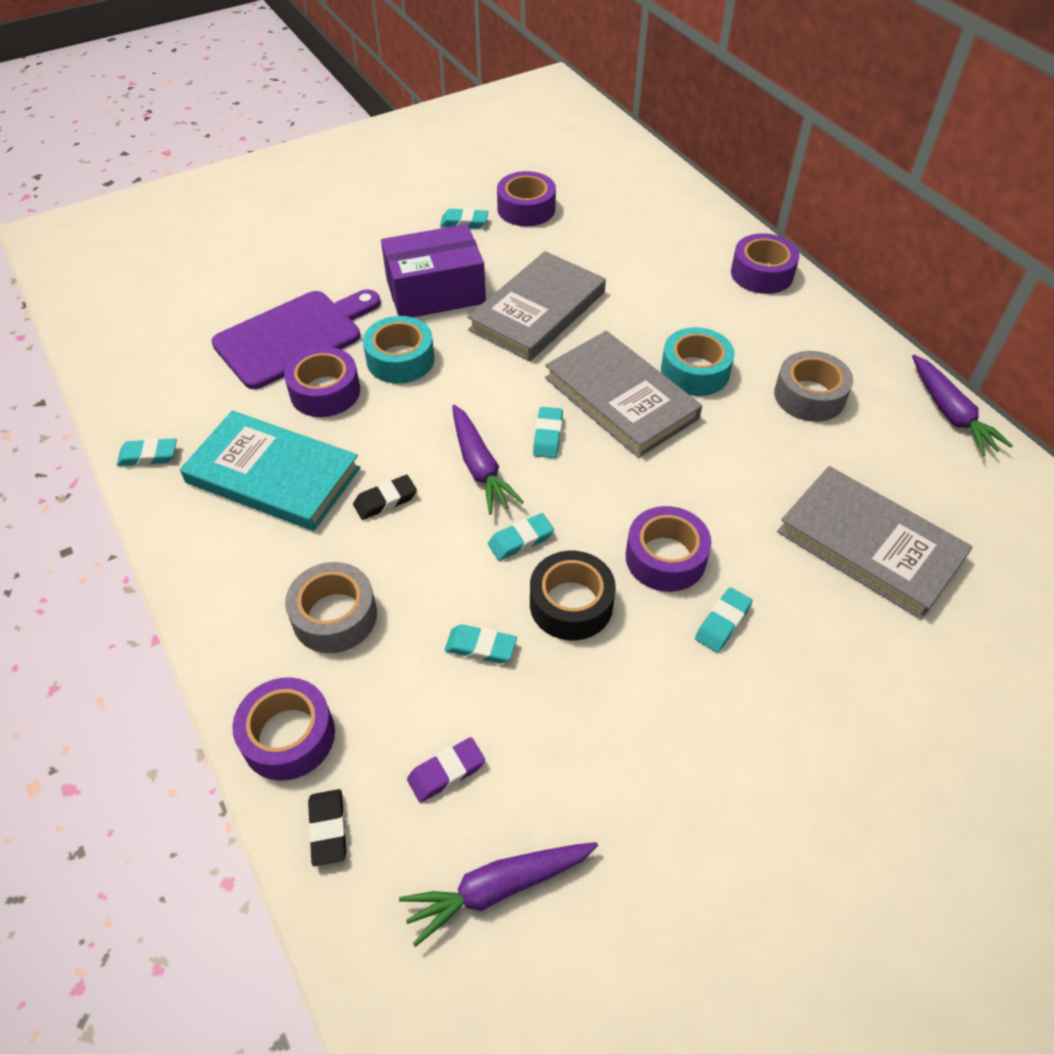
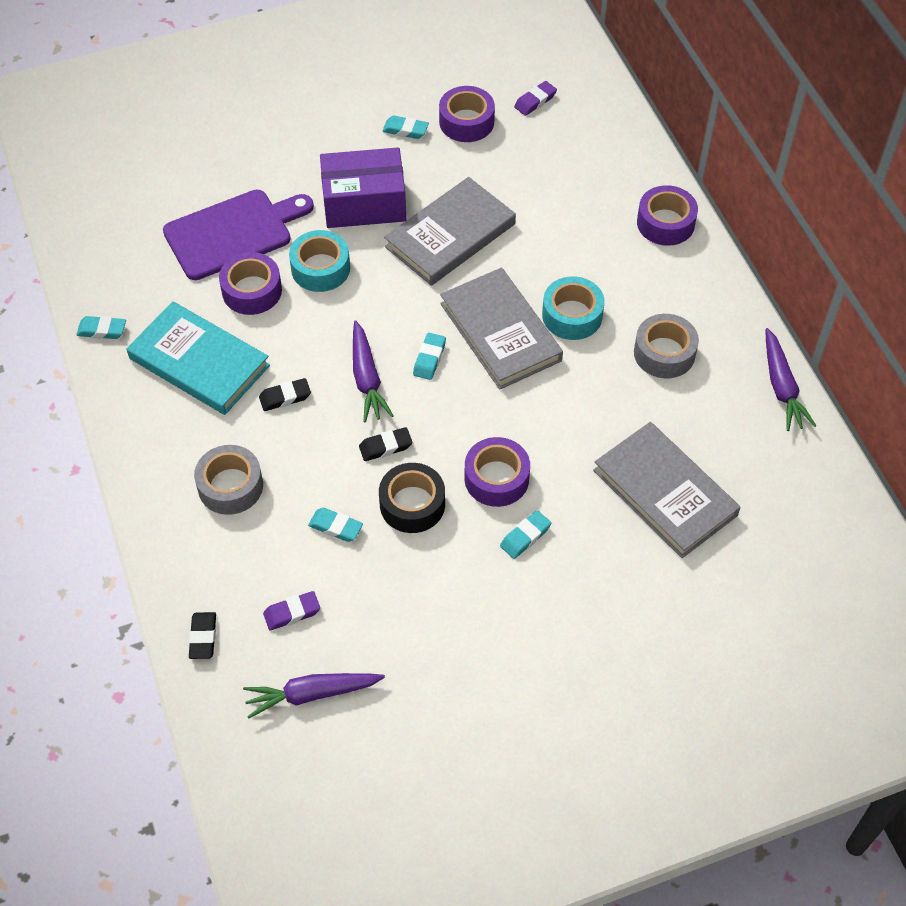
camera: 10 degrees right, 5 degrees up
purple tape [232,677,335,781] -> none
turquoise eraser [488,513,554,561] -> black eraser [359,427,412,461]
none -> purple eraser [514,81,557,116]

